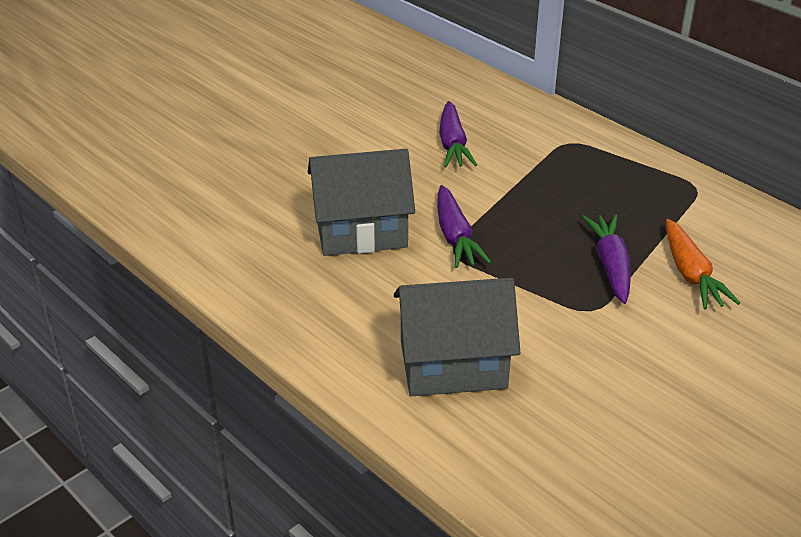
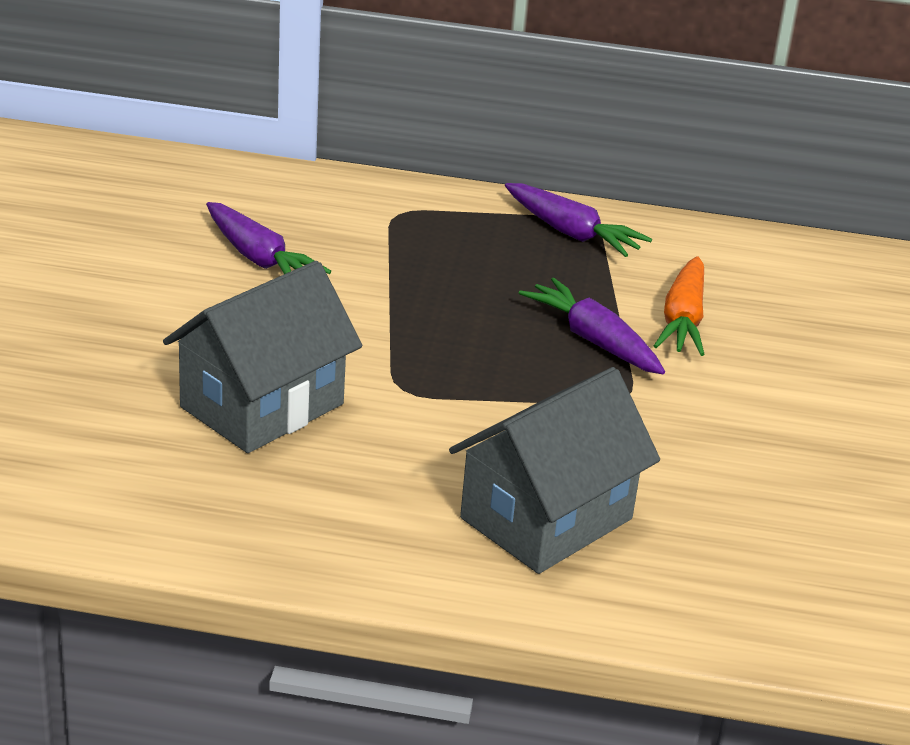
camera: 40 degrees left, 5 degrees down
purple carrot [437,185,491,268] -> purple carrot moved to [505,183,652,257]
orange carrot [666,219,740,309] -> orange carrot turned 60 degrees clockwise [654,256,705,356]

